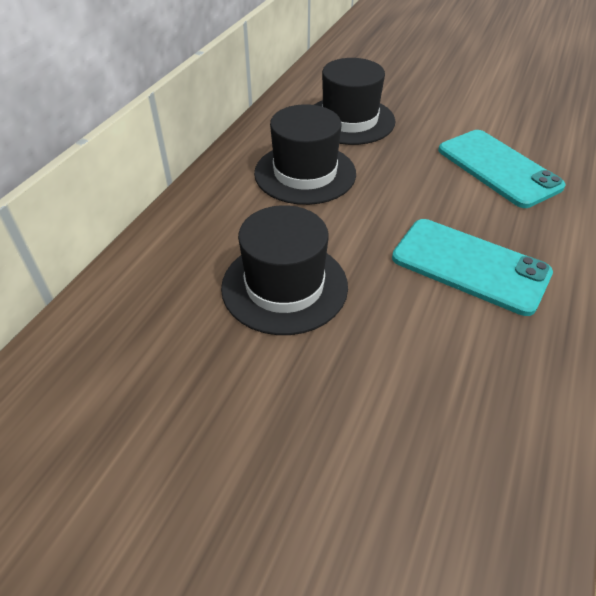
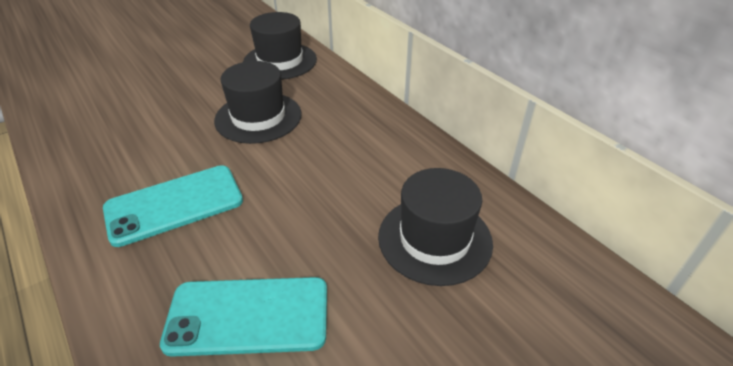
camera: 120 degrees right, 5 degrees down
black hat [254,104,356,205] -> black hat moved to [243,12,317,80]

